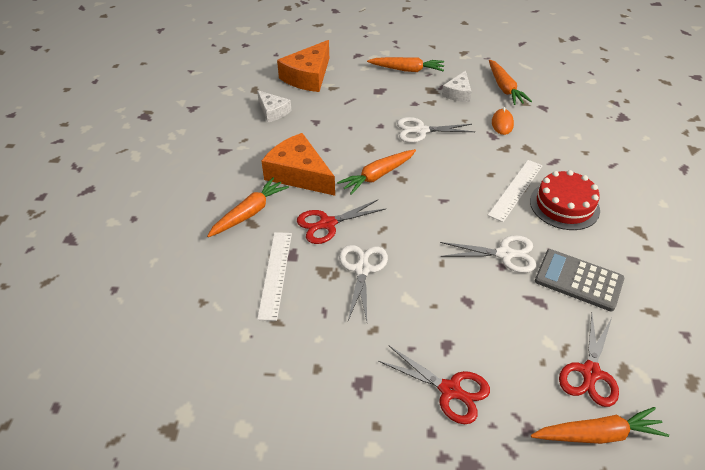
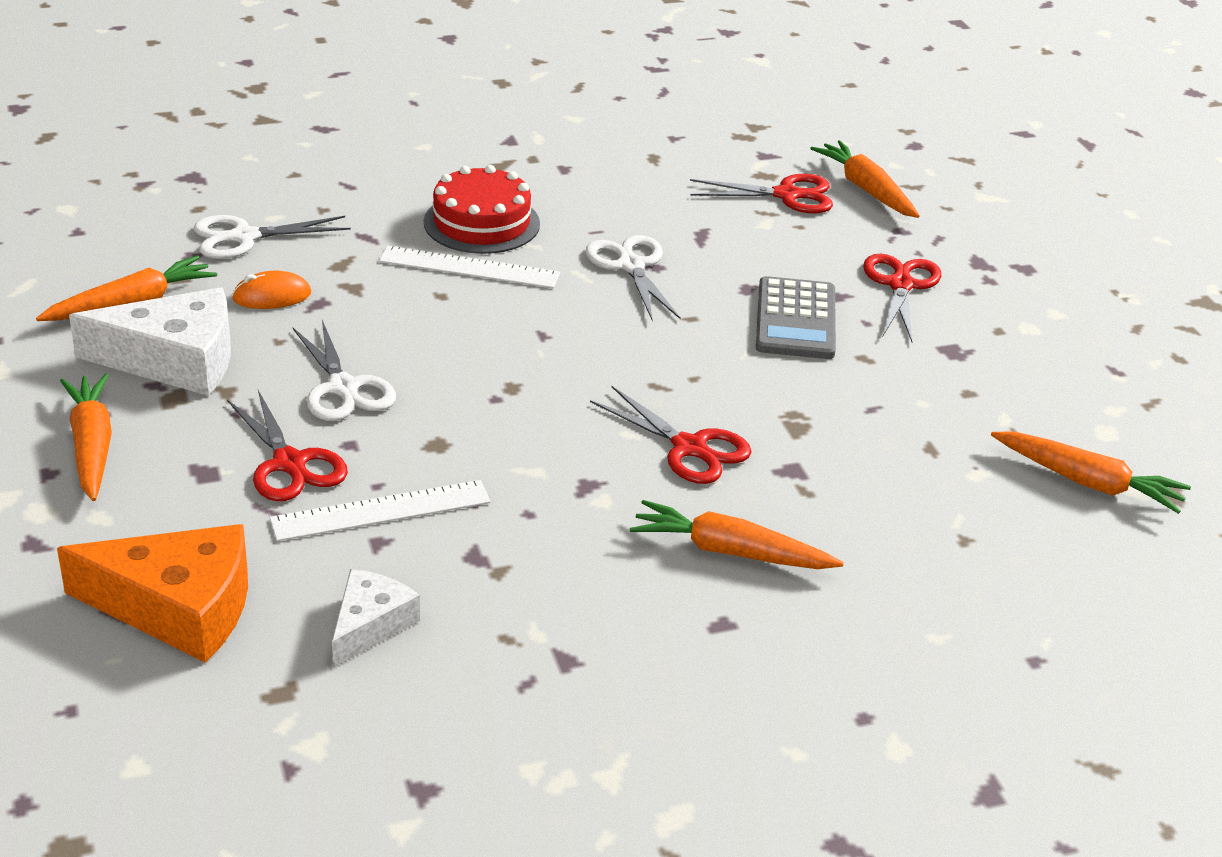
camera: 115 degrees left, 10 degrees down
white ruler [257,232,292,321] -> white ruler moved to [270,480,491,541]
orange cheese [262,133,335,196] -> none
orange carrot [337,149,416,195] -> orange carrot moved to [991,432,1191,514]
white scissors [339,245,388,321] -> white scissors moved to [194,215,351,259]
white cheese [442,70,471,102] -> white cheese [69,287,231,396], size x1.73
grey calculator [535,249,624,311] -> grey calculator moved to [756,276,836,359]
none -> red scissors [227,390,348,501]

